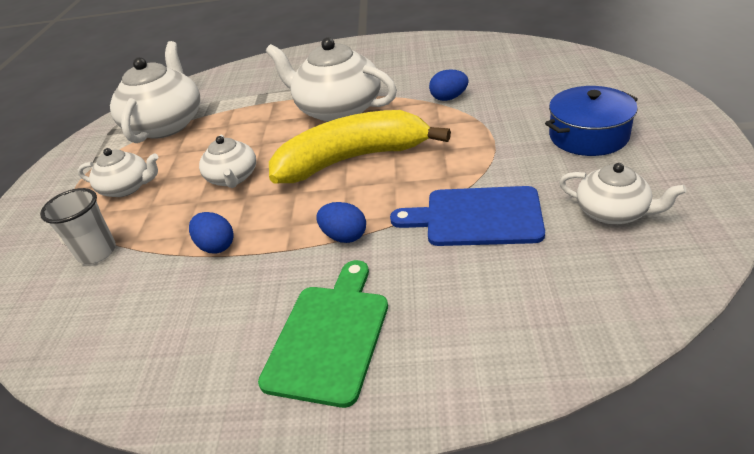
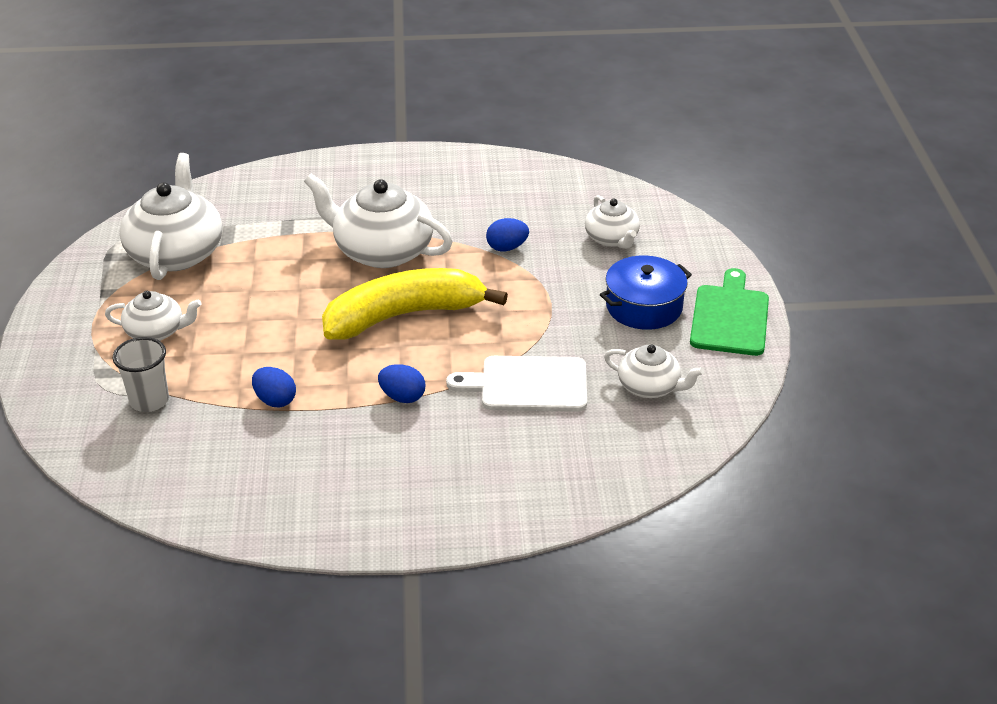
camera: 10 degrees left, 0 degrees up
white teapot [199,135,256,188] -> white teapot moved to [585,195,640,249]
green cutting board [258,260,388,408] -> green cutting board moved to [690,268,769,356]
blue cutting board [390,186,545,246] -> white cutting board [446,356,587,412]

